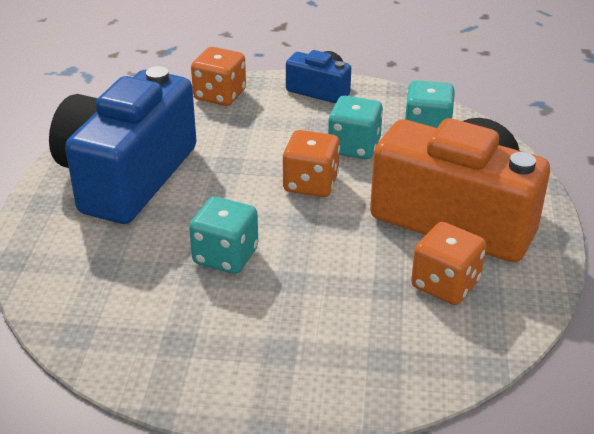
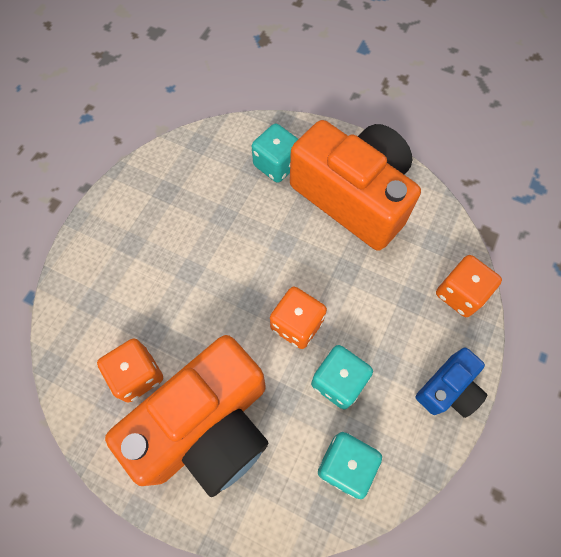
camera: 110 degrees right, 30 degrees up
blue camera [49,66,197,224] -> orange camera [290,120,421,251]
turquoise dice [189,197,258,274] -> turquoise dice moved to [252,123,298,183]

